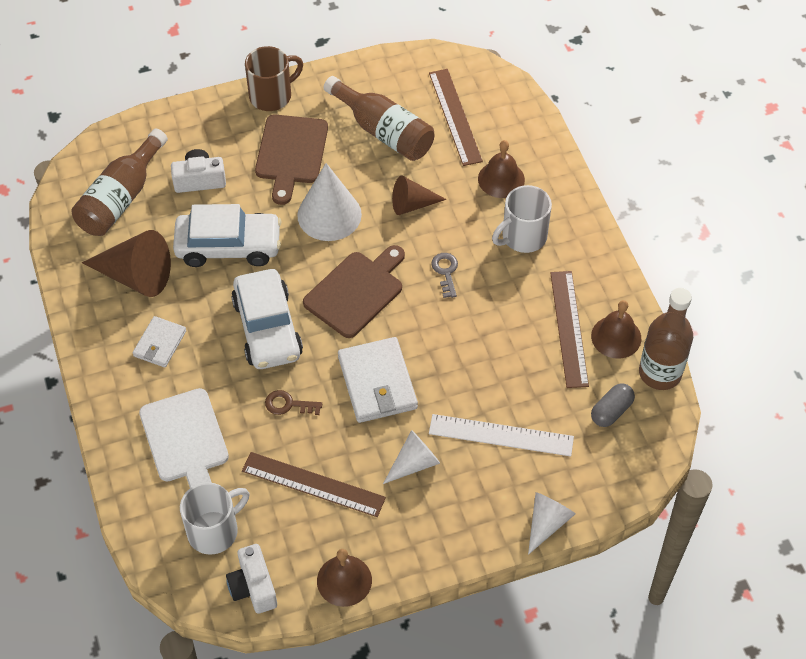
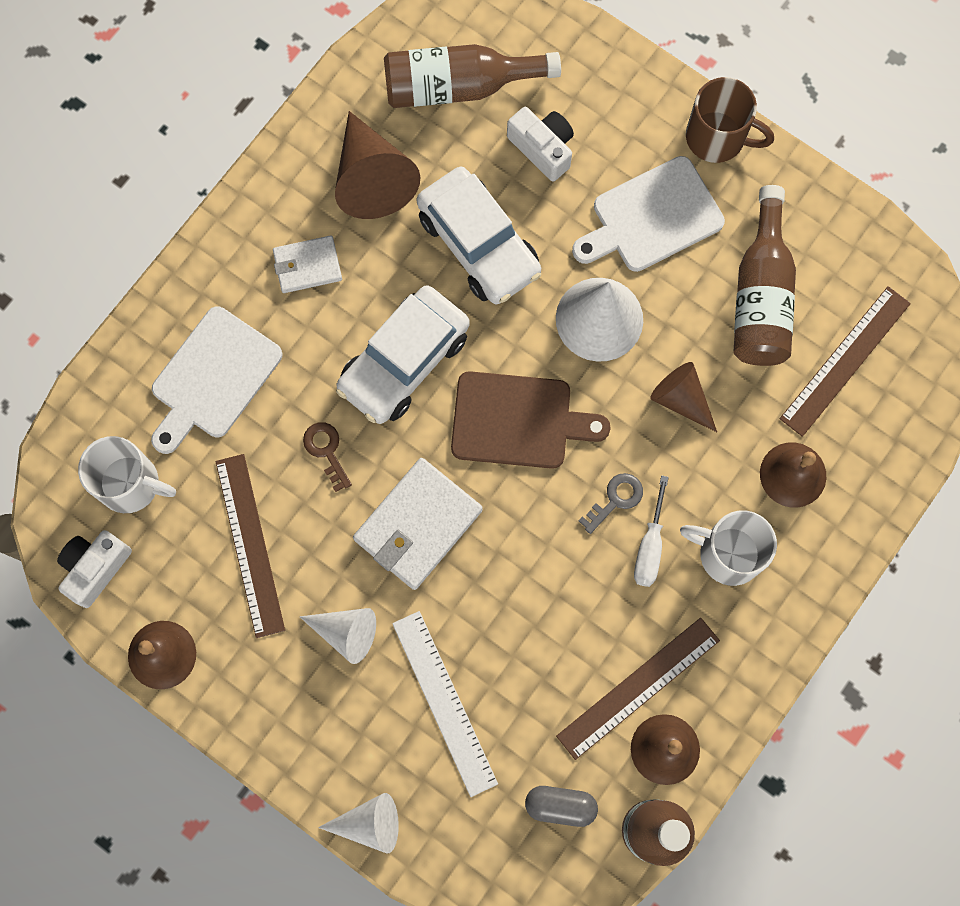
camera: 55 degrees right, 20 degrees up
brown cutting board [255,115,328,205] -> white cutting board [572,156,725,272]
none -> white screwdriver [634,475,669,587]

